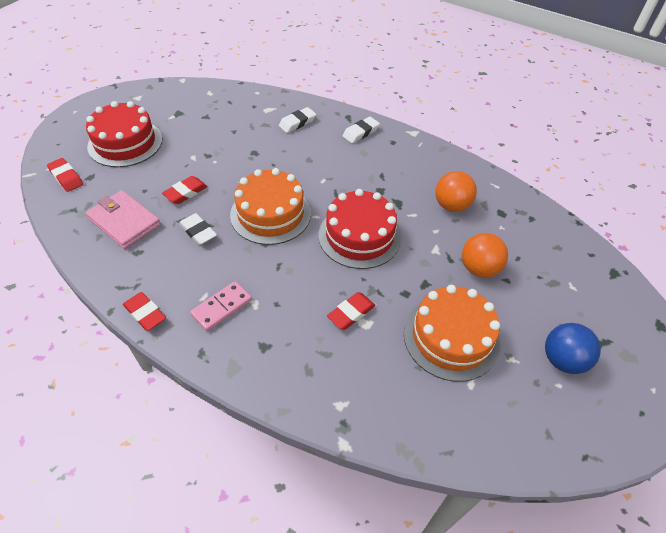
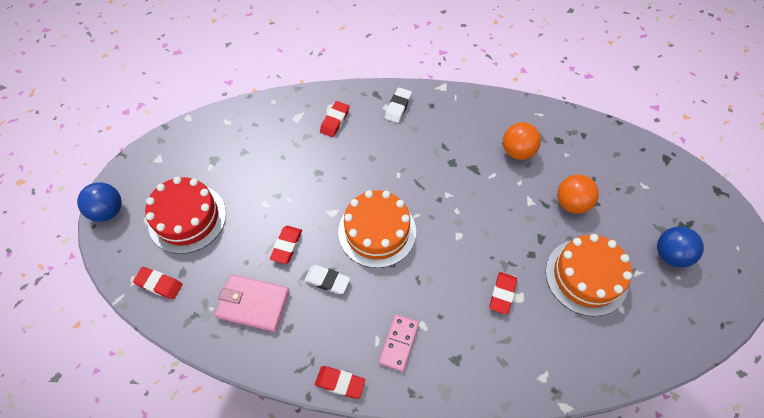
camera: 25 degrees left, 10 degrees up
white eraser [279,107,316,133] -> red eraser [320,101,349,137]
red cake [319,189,401,269] -> none
none -> blue ball [77,182,122,222]

